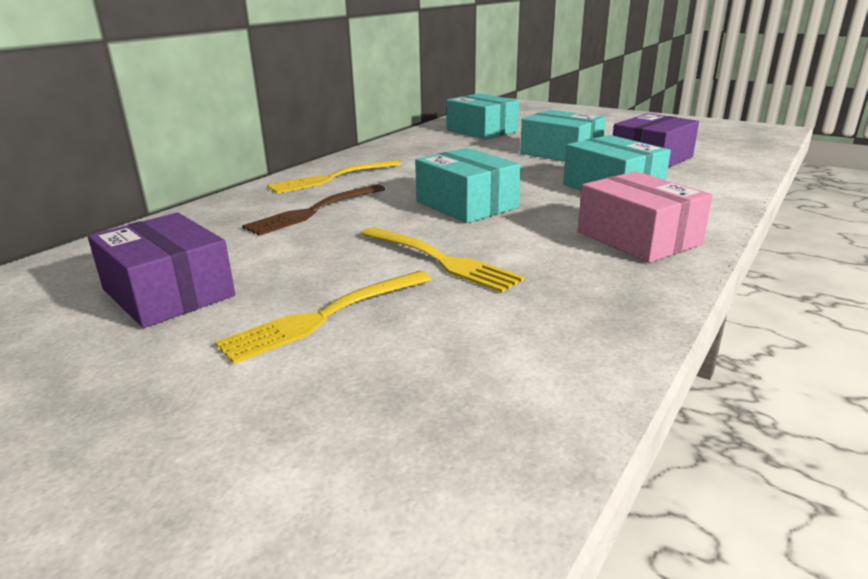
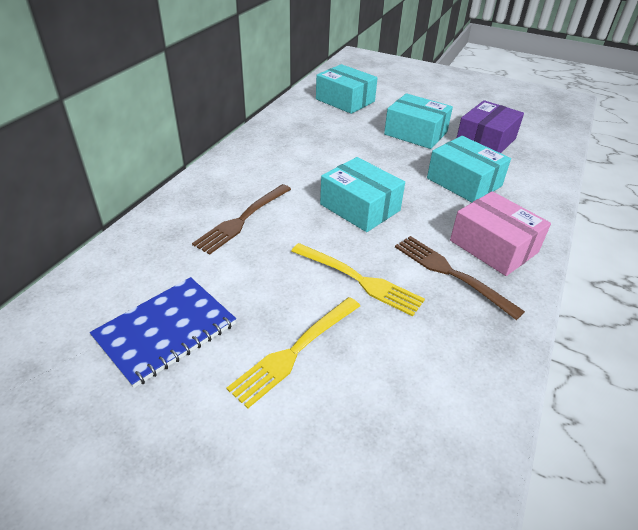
camera: 10 degrees left, 15 degrees up
purple box [88,213,235,328] -> blue notebook [90,277,236,388]
yellow fork [267,160,401,194] -> none
none -> brown fork [395,236,525,320]

